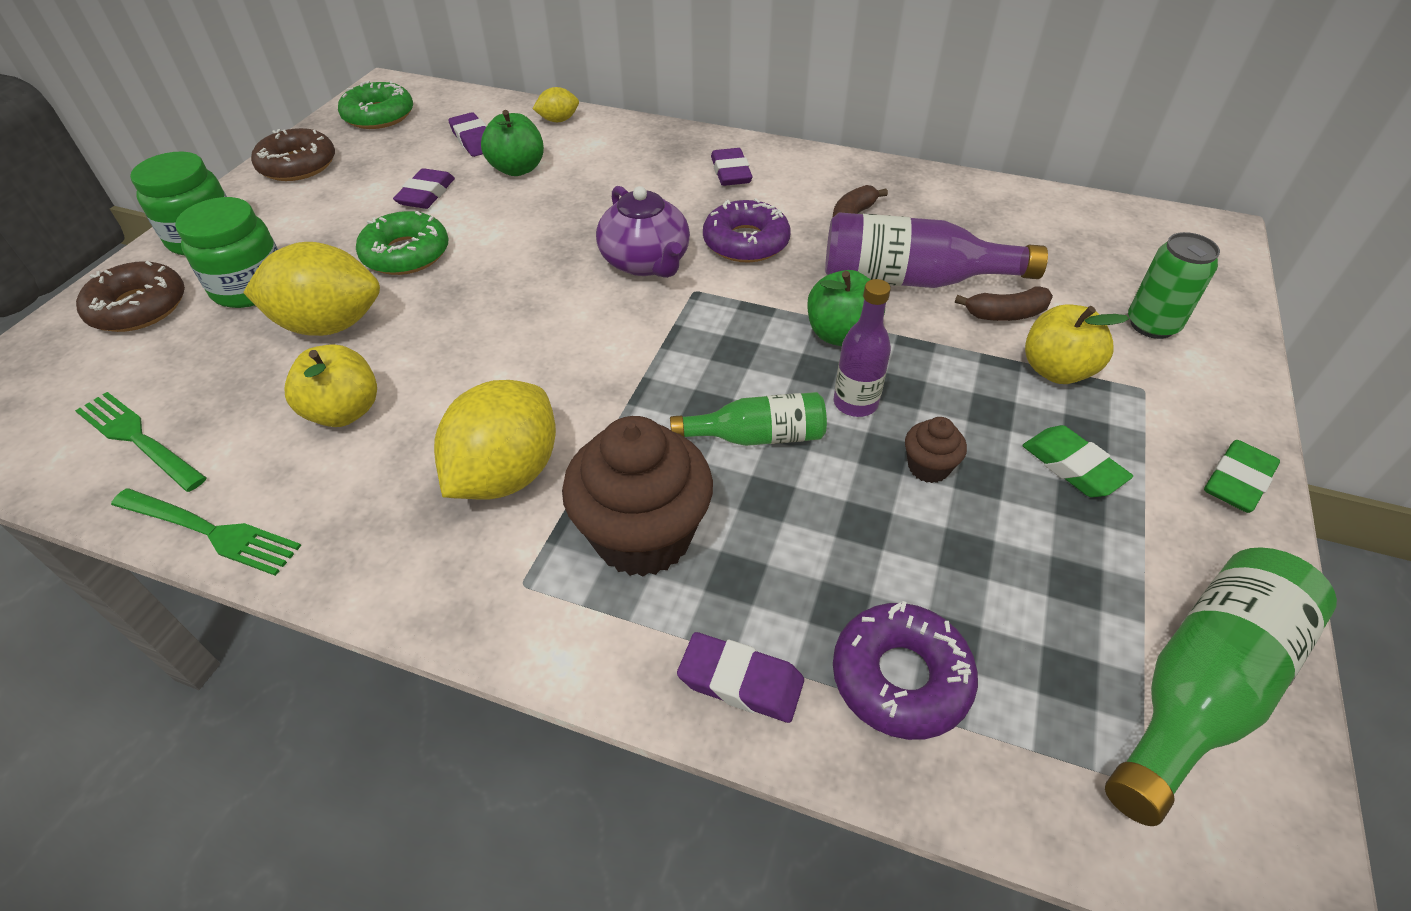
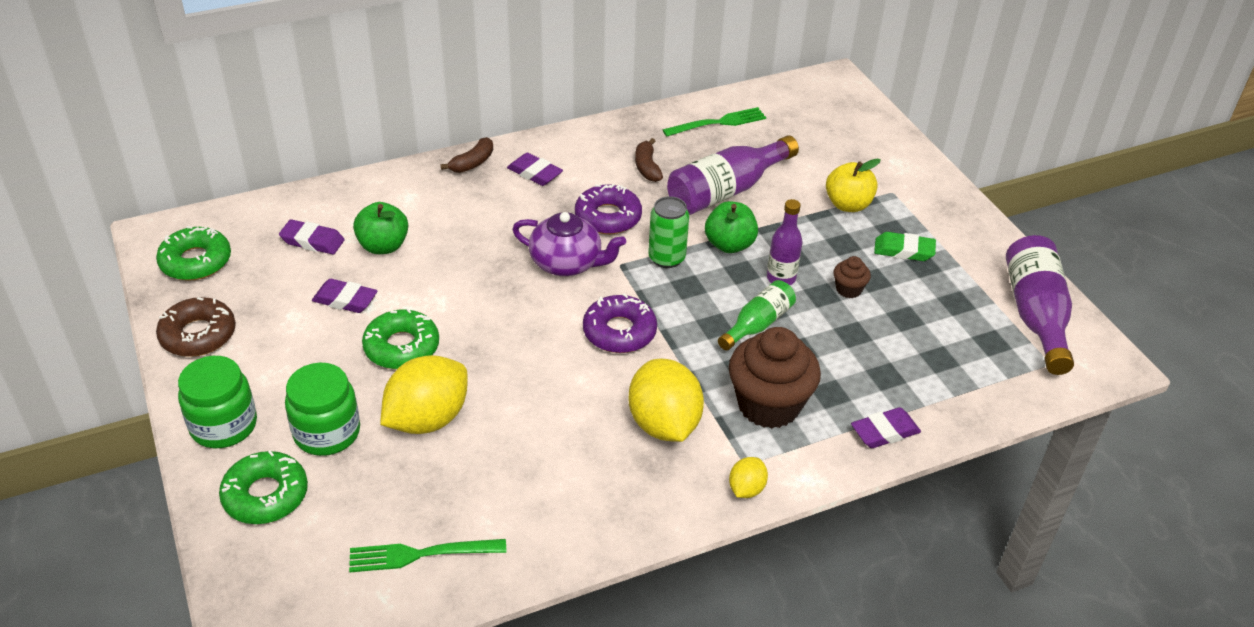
camera: 45 degrees left, 5 degrees down
brown donut [76,261,185,332] -> green donut [219,450,308,524]
green fork [111,488,301,576] -> green fork moved to [663,107,766,137]
yellow apple [285,345,377,427] -> none
purple eraser [393,168,455,209] -> purple eraser turned 45 degrees counterclockwise [312,279,377,313]
yellow lemon [532,87,579,122] -> yellow lemon moved to [729,457,768,498]
purple donut [833,601,978,740] -> purple donut moved to [583,294,657,353]
brown banana [955,286,1053,321] -> brown banana moved to [441,137,493,173]
green bottle [1105,547,1337,826] -> purple bottle [1006,235,1074,375]
green can [1128,232,1220,339] -> green can moved to [648,196,689,268]
green eraser [1204,440,1280,513] -> none

